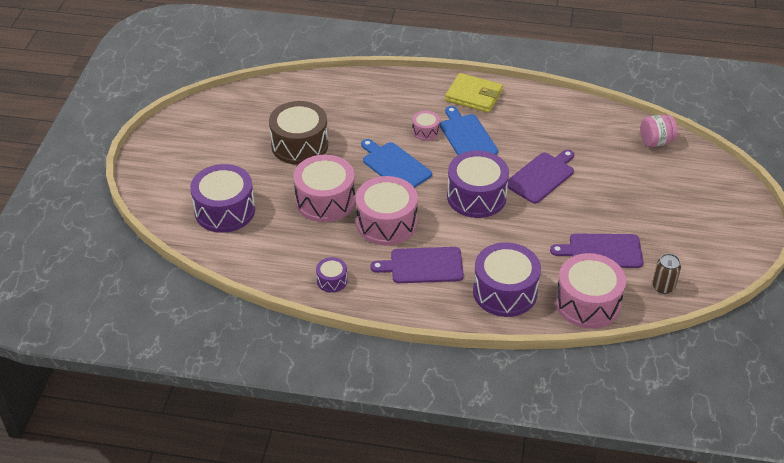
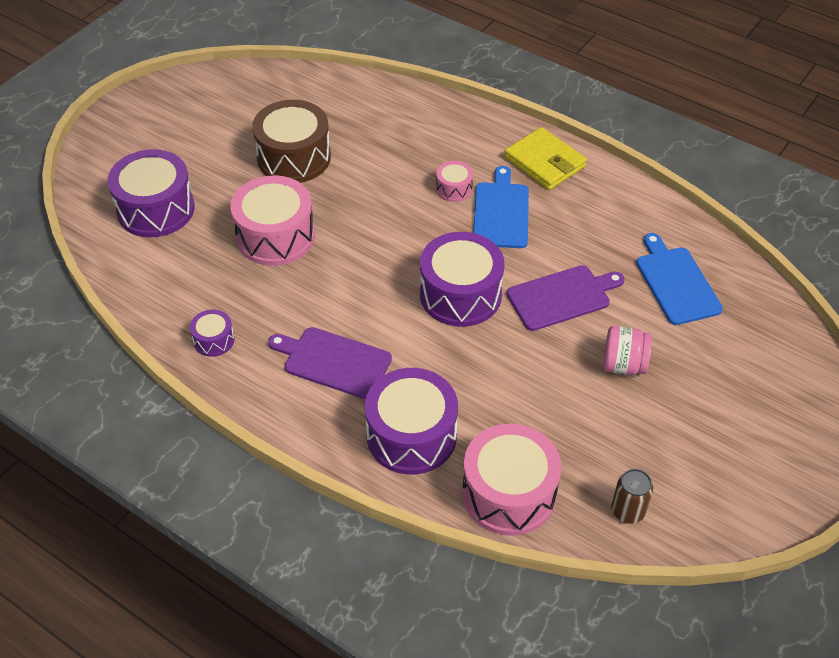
camera: 25 degrees right, 5 degrees up
pink drum [356,176,418,245] -> none
blue cutting board [361,139,432,188] -> blue cutting board moved to [636,233,723,325]
purple cutting board [550,234,643,268] -> none
pink jar [641,115,678,147] -> pink jar moved to [603,326,652,375]

